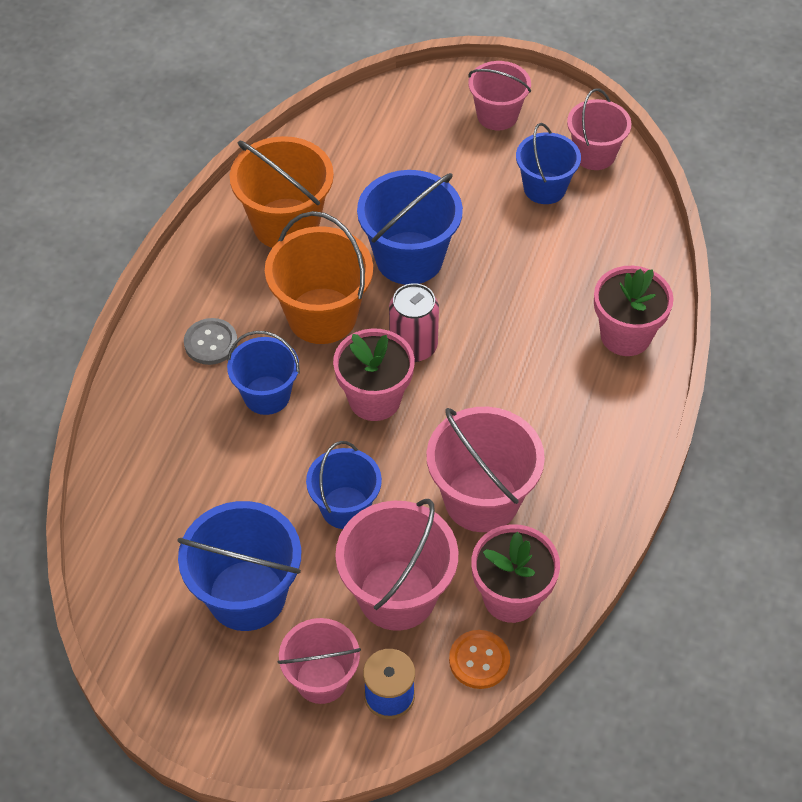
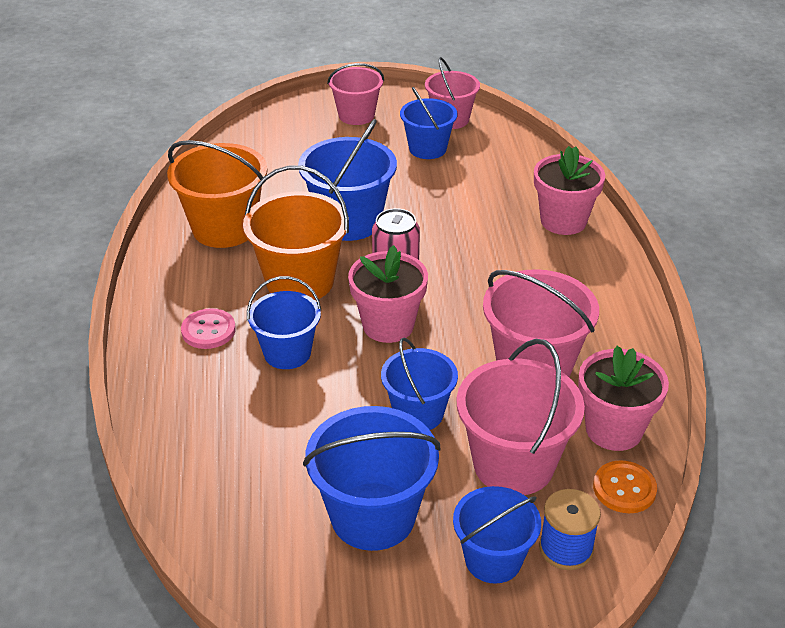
camera: 25 degrees left, 15 degrees down
grey button [184,318,238,365] -> pink button [181,308,236,349]
pink bucket [278,618,361,704] -> blue bucket [453,486,541,584]

